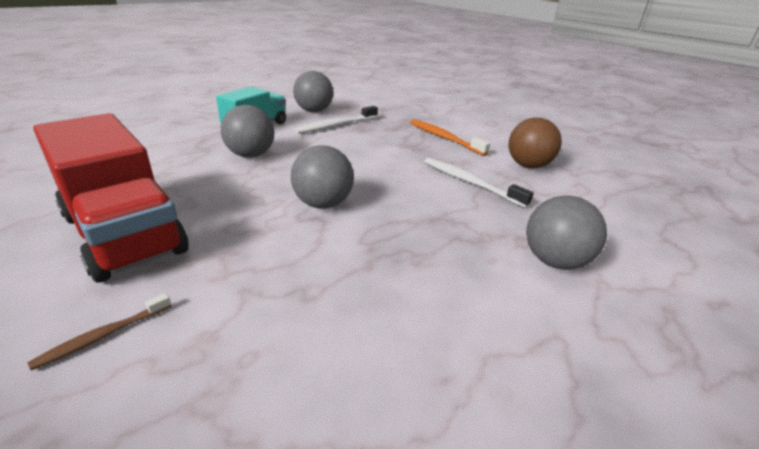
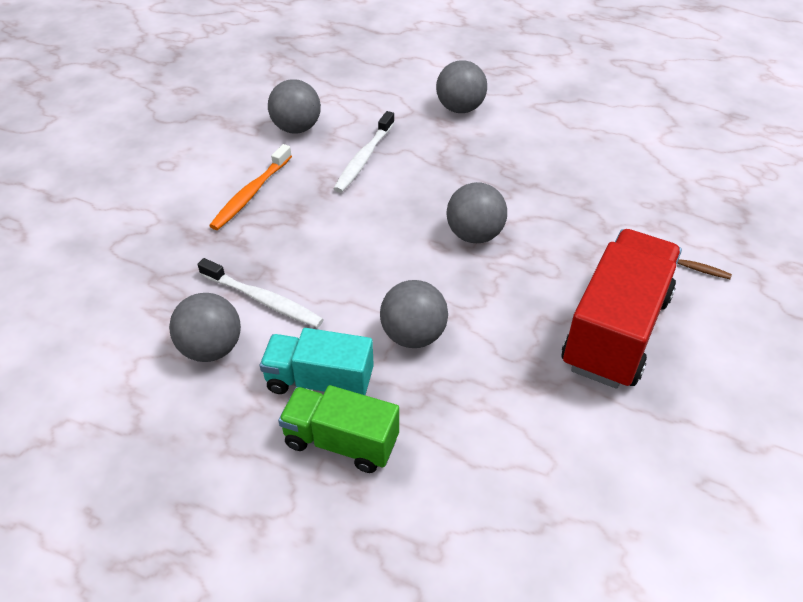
camera: 110 degrees left, 15 degrees up
brown ball [508,118,562,168] -> grey ball [268,79,321,134]
none -> green truck [278,385,399,473]

